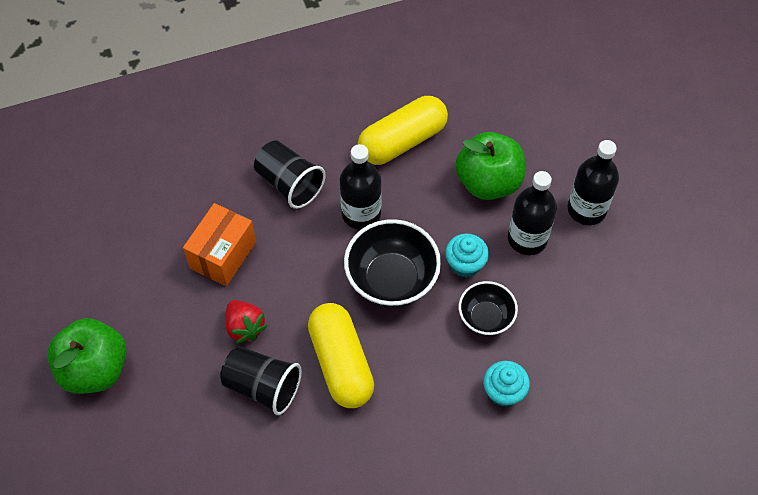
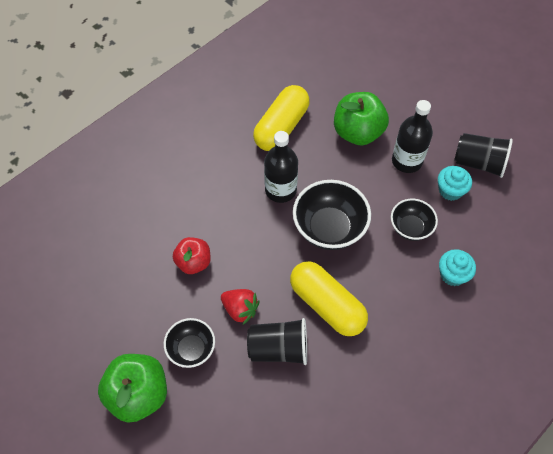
camera: 25 degrees left, 0 degrees up
orange box [183,203,256,286] -> red apple [173,237,211,274]
black cup [254,140,326,209] -> black cup moved to [454,133,513,178]
turquoise cupcake [445,234,489,278] -> turquoise cupcake moved to [438,166,472,201]
black bottle [568,140,619,225] -> none
none -> black bowl [164,318,215,368]

